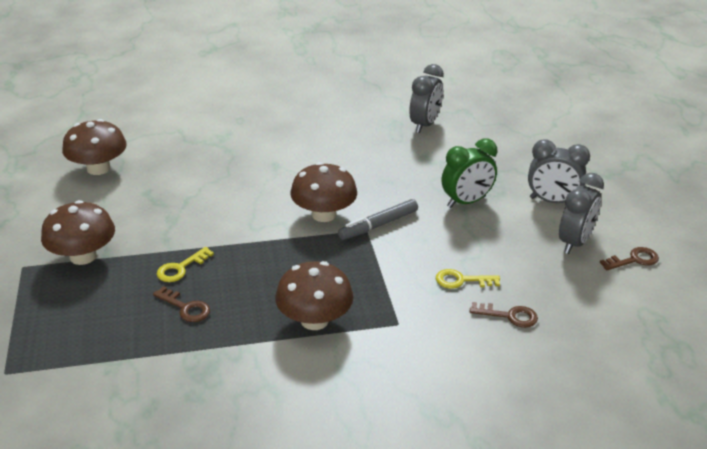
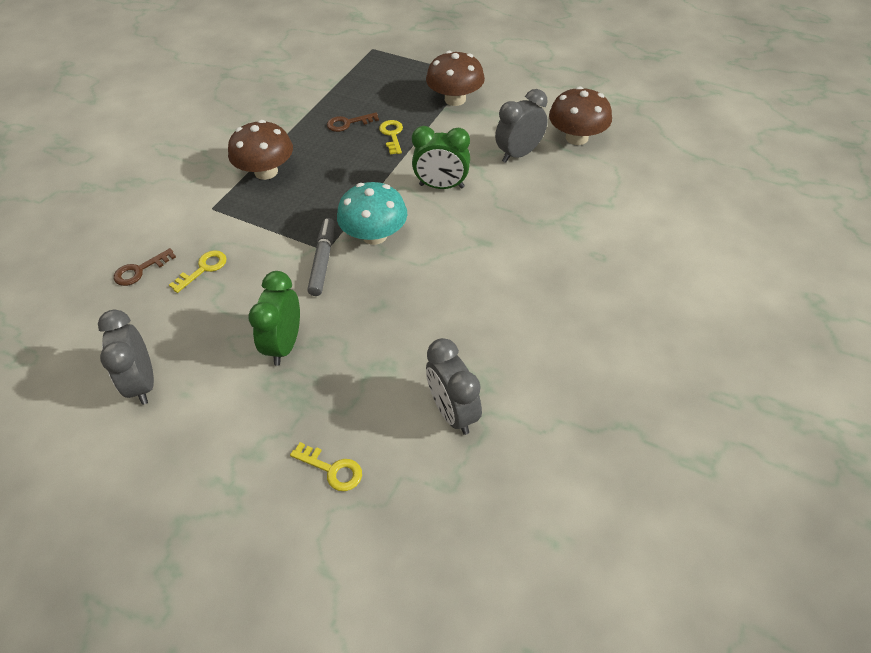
camera: 130 degrees right, 15 degrees up
brown mushroom [291,162,357,222] -> turquoise mushroom [337,182,407,245]
grey clock [528,139,590,203] -> grey clock moved to [495,89,548,163]
brown key [600,247,659,270] -> none
none -> yellow key [290,442,362,491]
none -> green clock [412,126,470,189]

